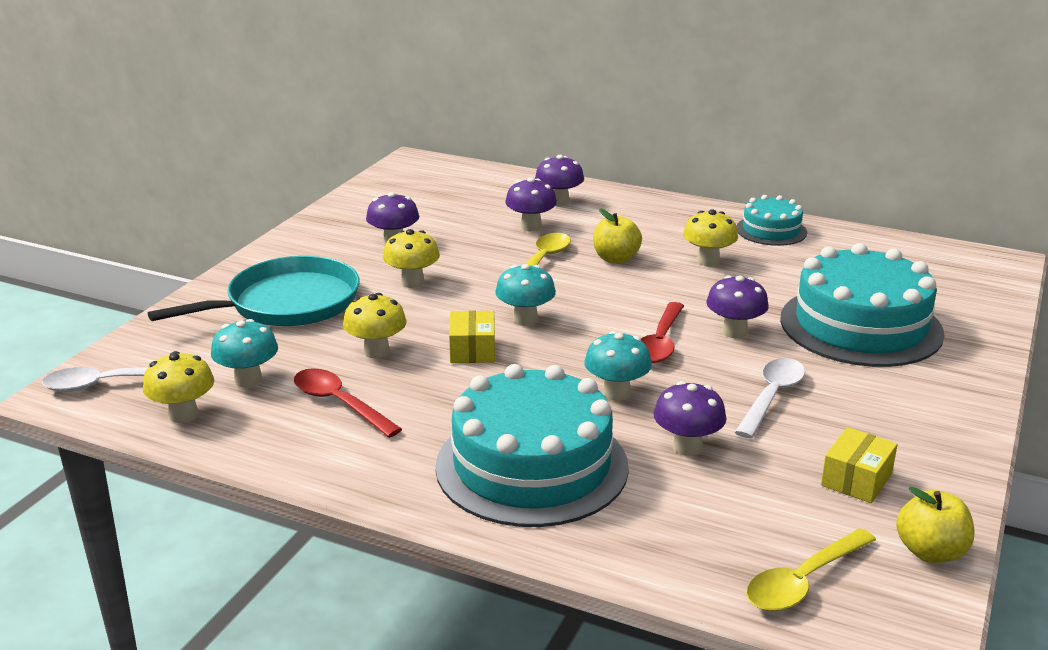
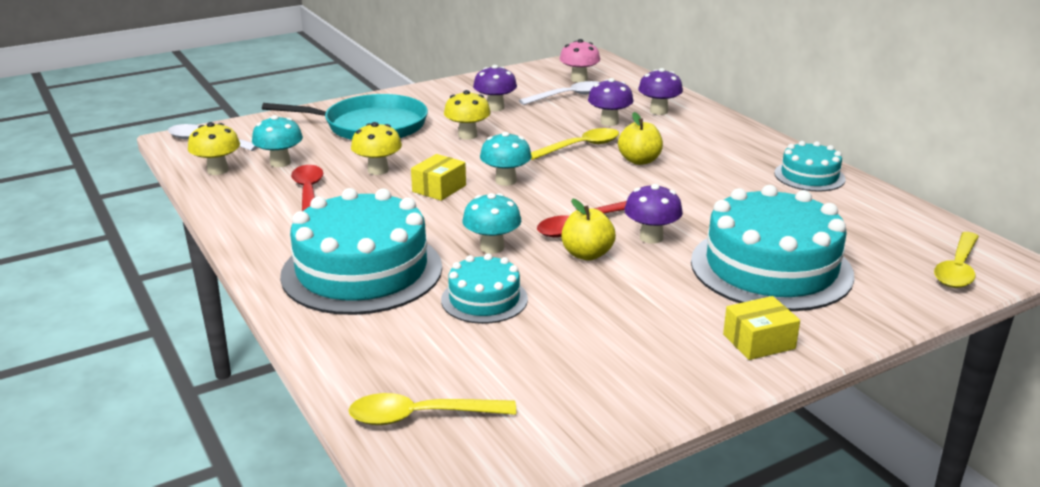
camera: 35 degrees right, 0 degrees up
purple mushroom [654,381,726,456] -> turquoise cake [441,253,528,324]
yellow mushroom [683,209,738,267] -> none
white spoon [735,358,805,438] -> white spoon moved to [519,81,599,105]
yellow box [821,427,898,503] -> yellow box moved to [723,296,800,360]
yellow apple [896,487,975,563] -> yellow apple moved to [562,198,616,261]
none -> pink mushroom [560,39,600,83]
none -> yellow spoon [934,232,979,288]

